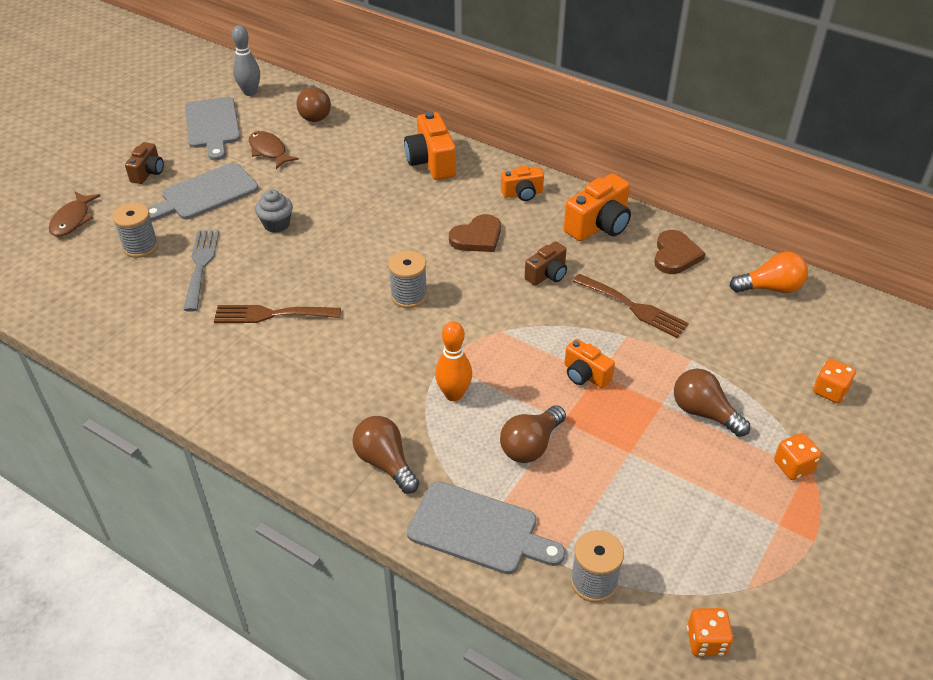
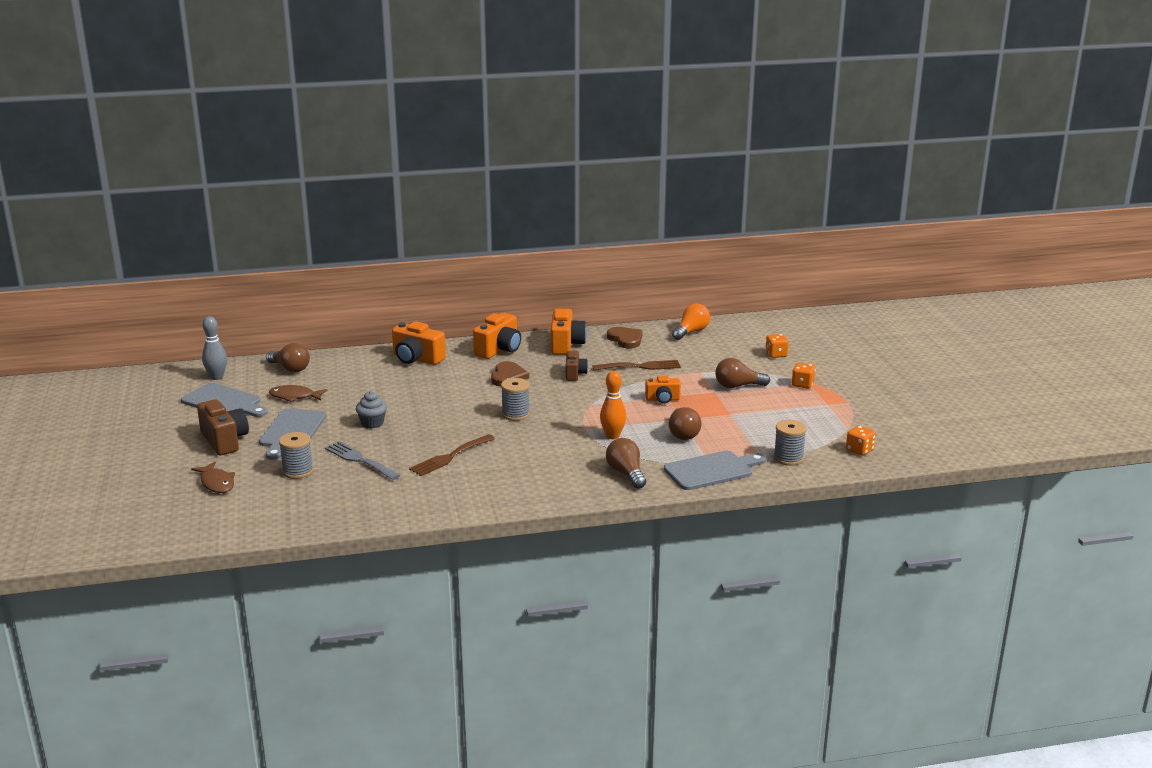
camera: 45 degrees left, 20 degrees down
brown camera [125,142,164,184] -> brown camera [197,399,249,455], size x1.64
brown light bulb [353,416,419,494] -> brown light bulb turned 60 degrees clockwise [606,438,646,489]
orange camera [501,166,544,201] -> orange camera [473,313,521,359], size x1.64

